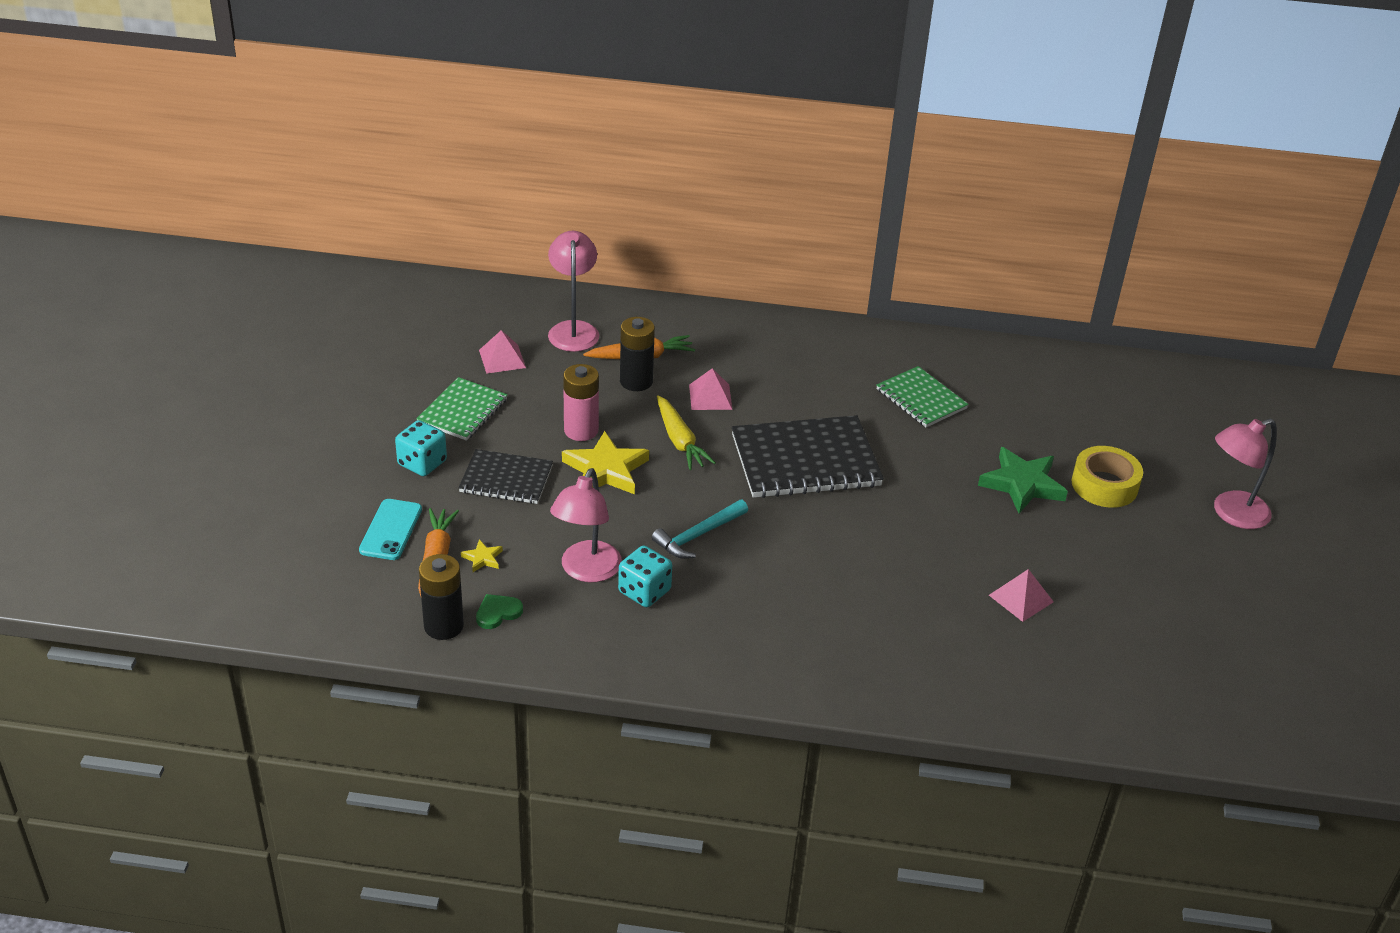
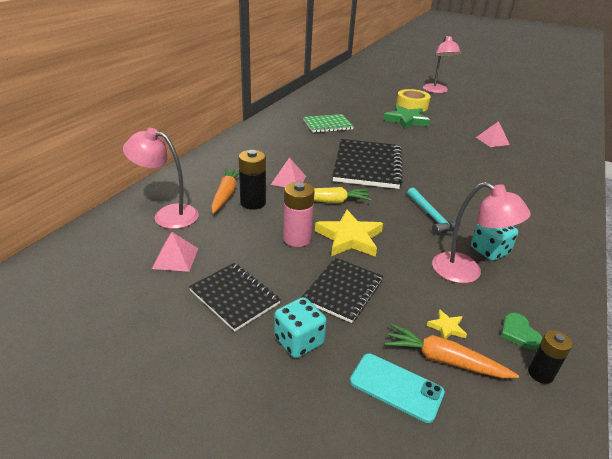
camera: 70 degrees left, 5 degrees down
green notebook [416,377,507,441] -> black notebook [189,263,281,332]
black battery [419,554,464,640] -> black battery [528,330,572,384], size x0.65

